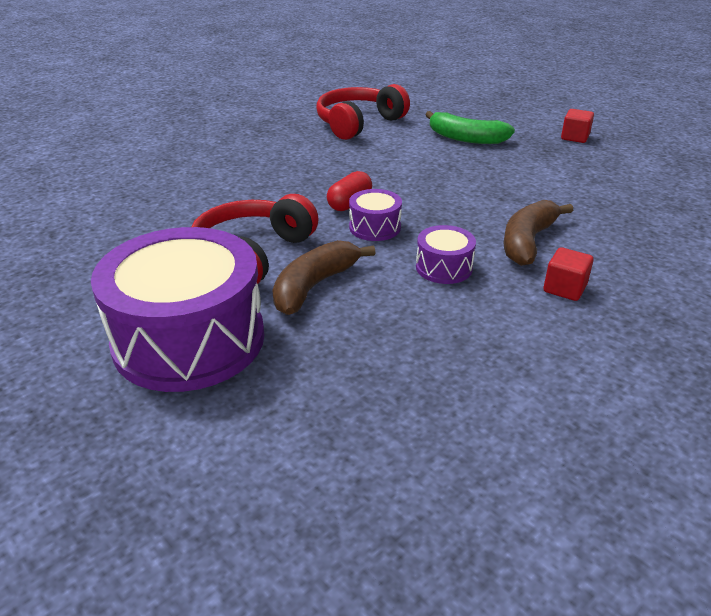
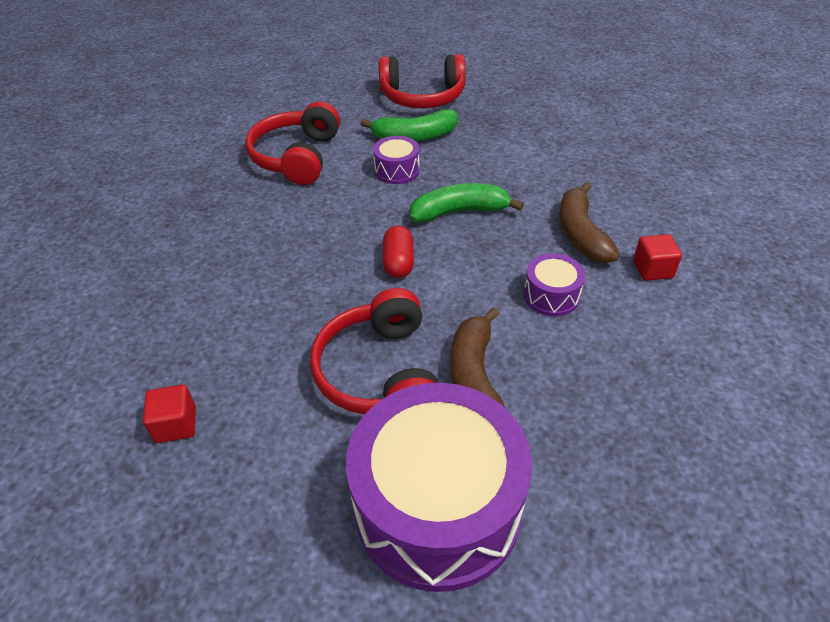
camera: 35 degrees left, 10 degrees up
purple drum [349,189,402,241] -> purple drum moved to [373,136,420,184]
red cube [561,109,594,143] -> red cube moved to [143,385,196,443]
none -> red headphones [379,54,466,108]
none -> green banana [410,183,524,223]

